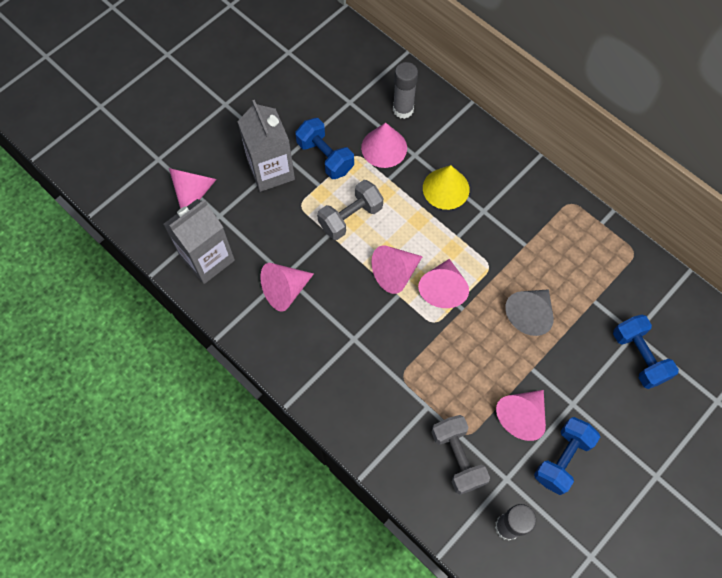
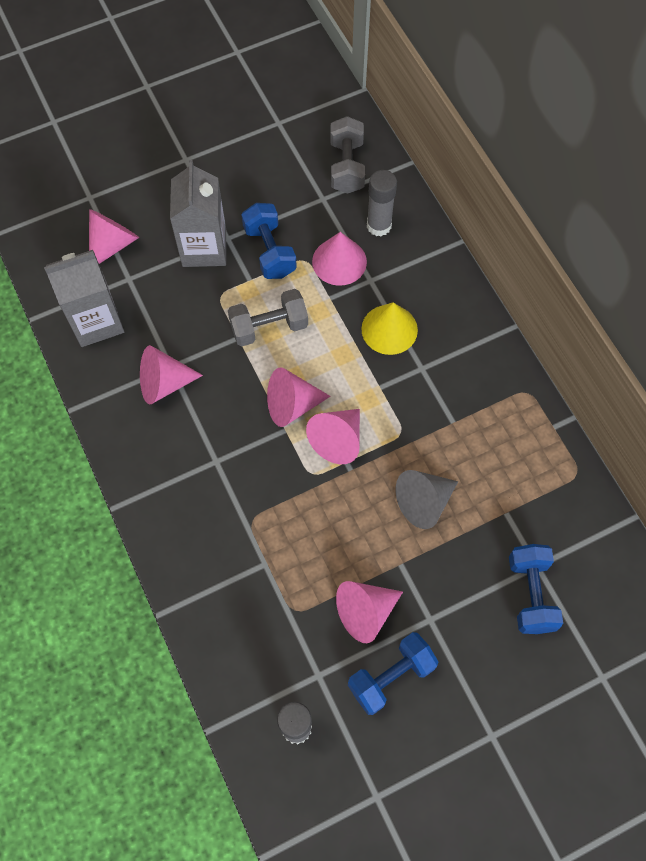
camera: 20 degrees right, 0 degrees up
grey dumbbell [431,415,490,495] -> grey dumbbell moved to [331,116,365,194]

